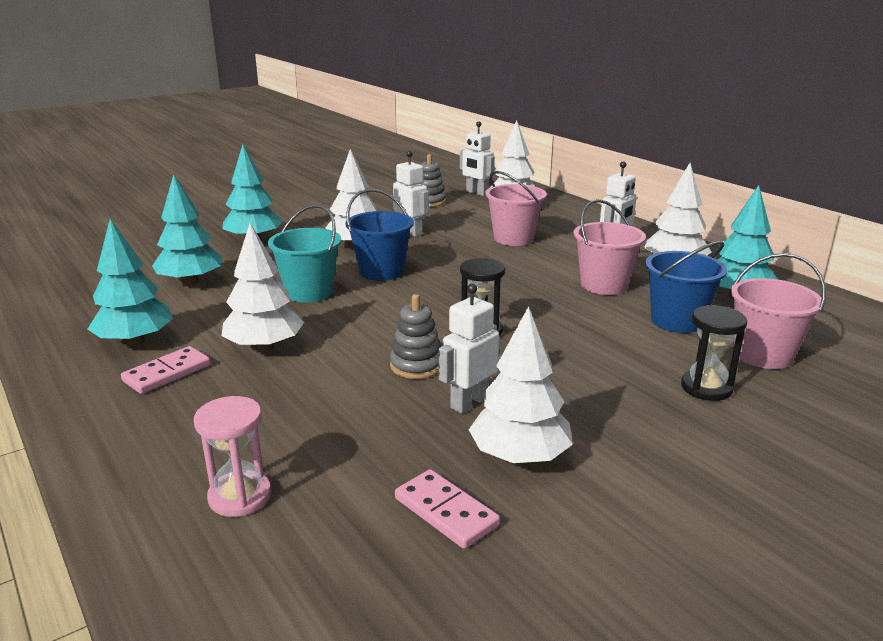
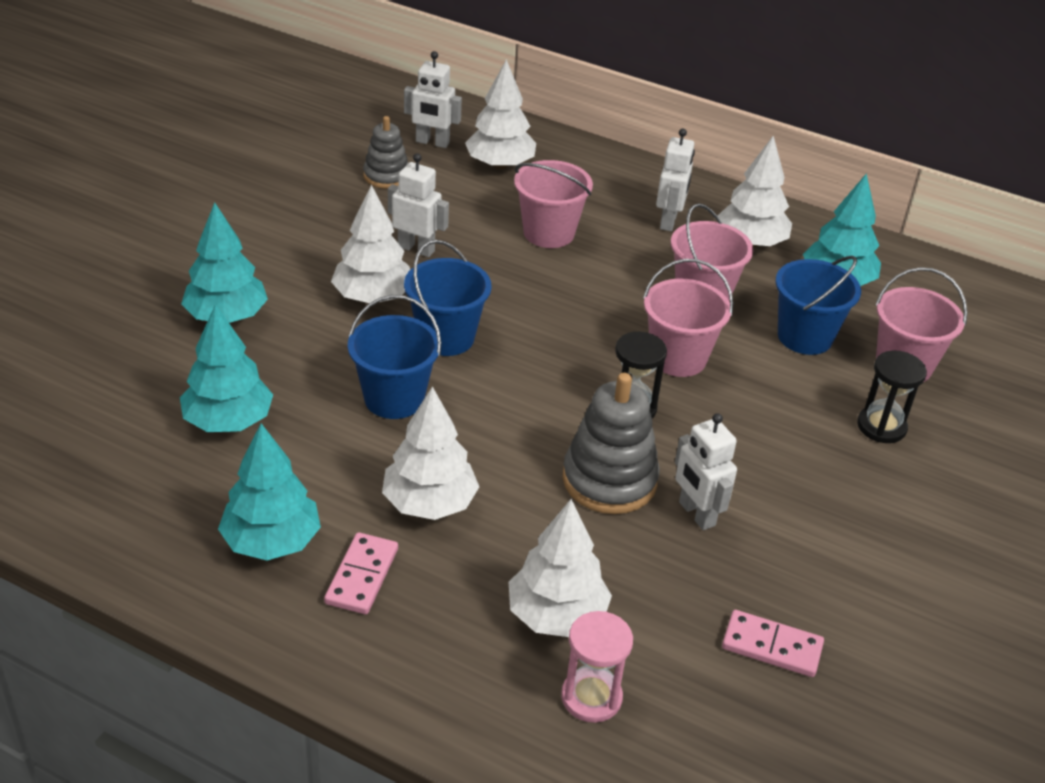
camera: 30 degrees left, 15 degrees up
turquoise bucket [268,205,341,303] -> blue bucket [348,295,441,419]
grey stacking toy [390,294,441,379] -> grey stacking toy [562,373,660,514], size x1.61
white robot [439,283,499,414] -> white robot turned 45 degrees counterclockwise [675,413,737,530]
white tree [469,306,573,464] -> white tree moved to [509,499,612,637]
none -> pink bucket [643,259,733,377]

